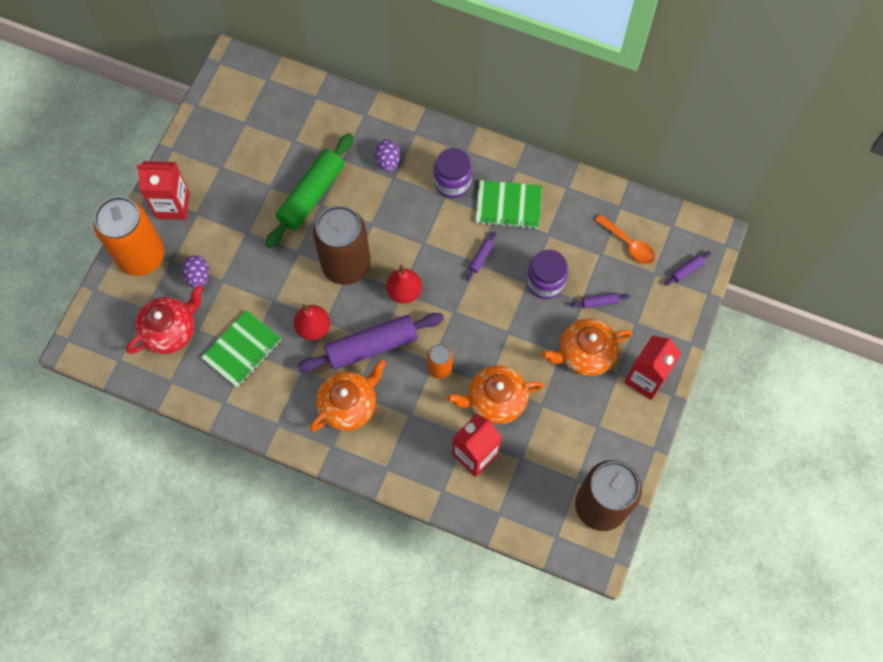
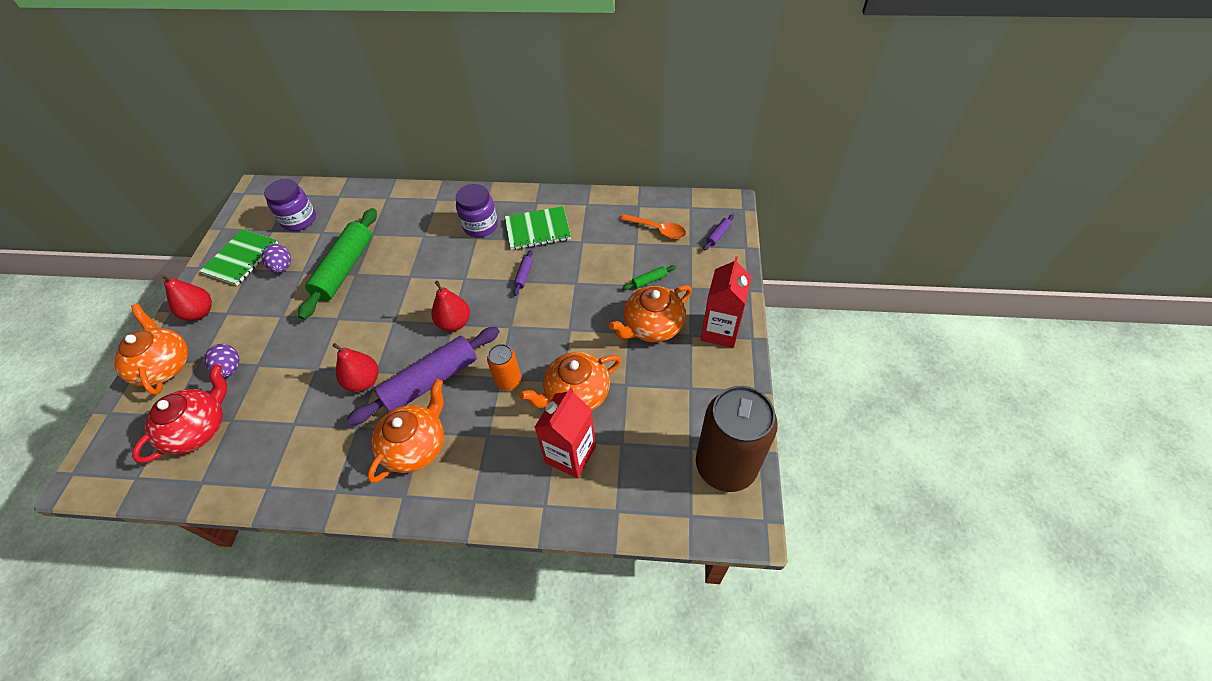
camera: 15 degrees left, 15 degrees down
orange can [94,196,164,276] -> orange teapot [114,304,188,395]
red carton [137,161,190,220] -> red pear [160,274,212,321]
green notebook [201,310,282,387] -> green notebook moved to [199,229,278,286]
brown can [313,206,371,285] -> none
purple egg [375,140,400,172] -> purple egg moved to [262,244,291,273]
purple jar [527,250,568,299] -> purple jar moved to [264,179,316,231]
purple rolling pin [570,293,630,309] -> green rolling pin [622,265,676,290]

